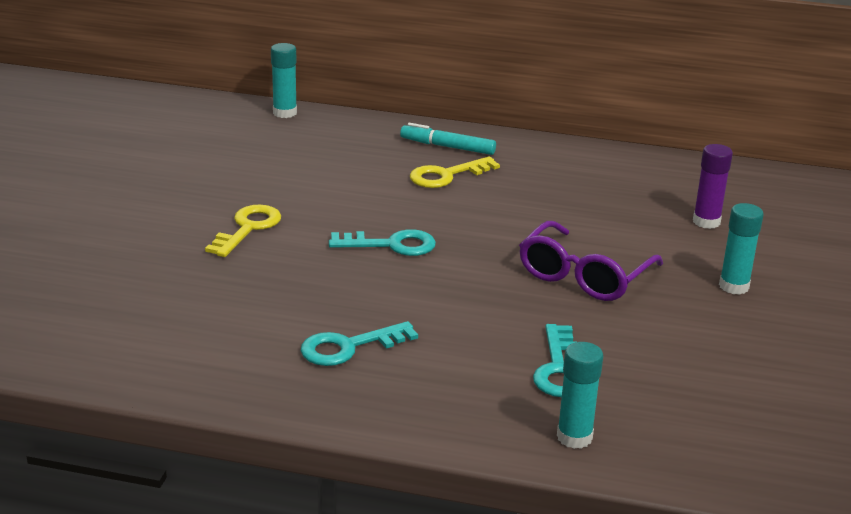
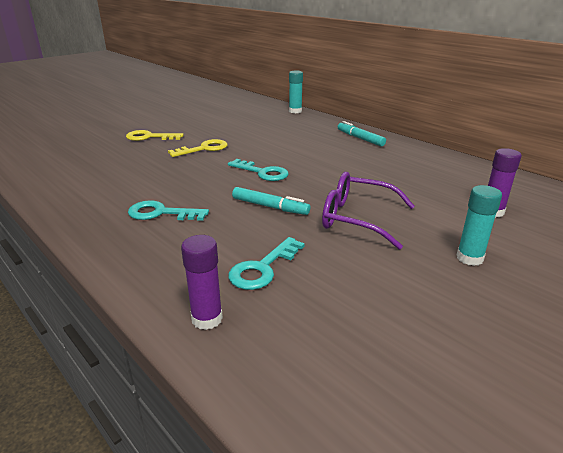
camera: 35 degrees right, 0 degrees up
yellow key [410,156,500,188] -> yellow key moved to [126,130,184,141]
purple glasses [519,221,663,301] -> purple glasses turned 45 degrees clockwise [322,172,415,250]
turquoise glue stick [557,342,603,449] -> purple glue stick [181,235,223,330]
none -> turquoise marker [232,187,310,215]

